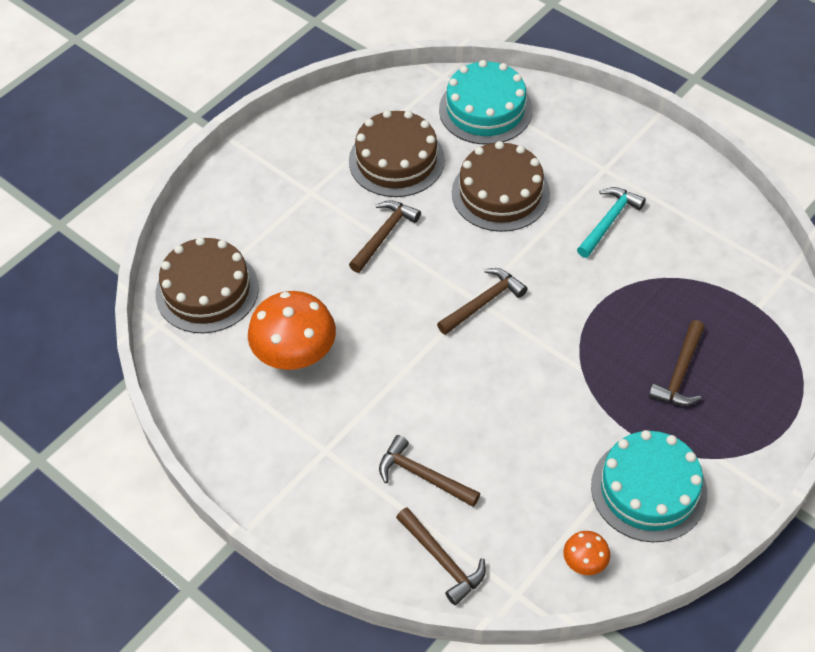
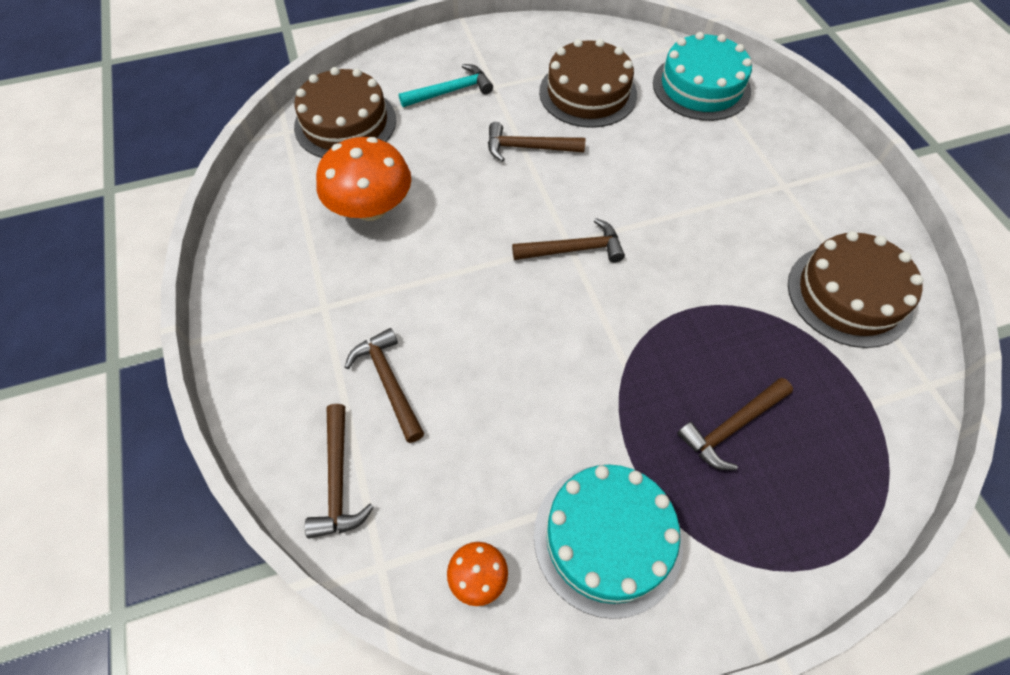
camera: 30 degrees right, 5 degrees up
brown hammer [349,200,421,273] -> brown hammer turned 150 degrees counterclockwise [488,122,585,162]
brown cake [452,141,550,232] -> brown cake moved to [788,231,923,348]
turquoise hammer [577,187,646,258] -> turquoise hammer moved to [399,64,493,107]

